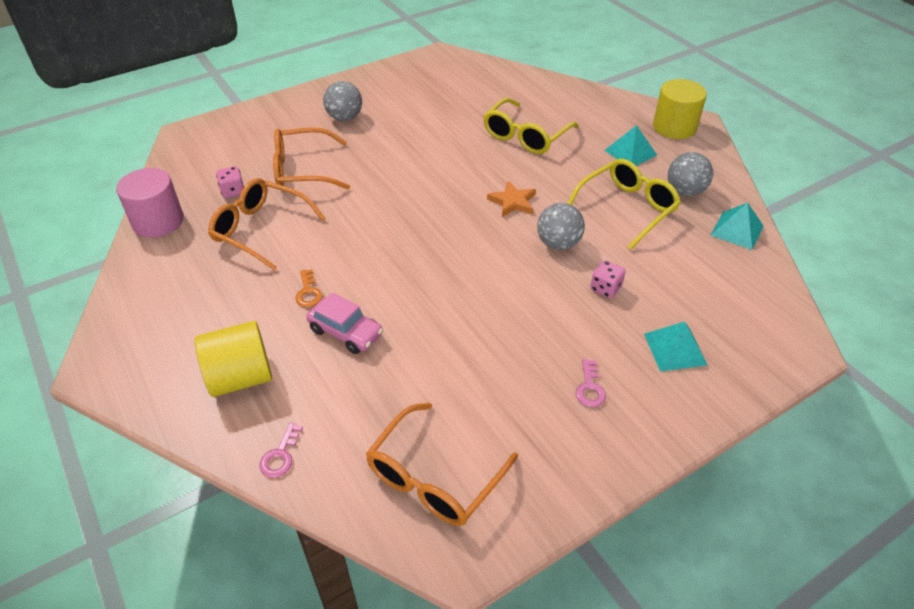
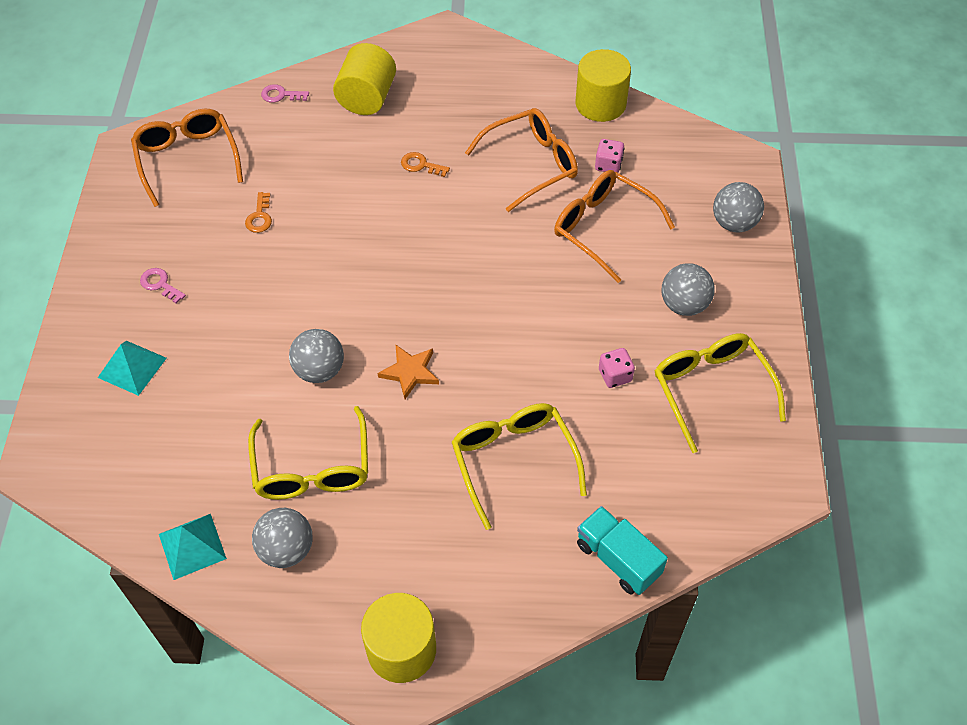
camera: 125 degrees right, 10 degrees up
pink cylinder [116,168,184,238] -> yellow cylinder [575,49,631,122]
pink key [259,423,303,478] -> pink key turned 45 degrees counterclockwise [261,84,309,103]
orange glasses [273,127,350,189] -> orange glasses turned 75 degrees counterclockwise [554,170,675,283]
pink car [306,293,383,354] -> none
pink dice [590,260,626,298] -> pink dice moved to [599,348,635,388]
turquoise pyramid [604,125,657,166] -> none
none -> orange key [245,192,272,233]
none -> turquoise truck [577,506,668,595]
none -> yellow glasses [655,333,786,453]
none -> grey ball [713,182,764,233]

